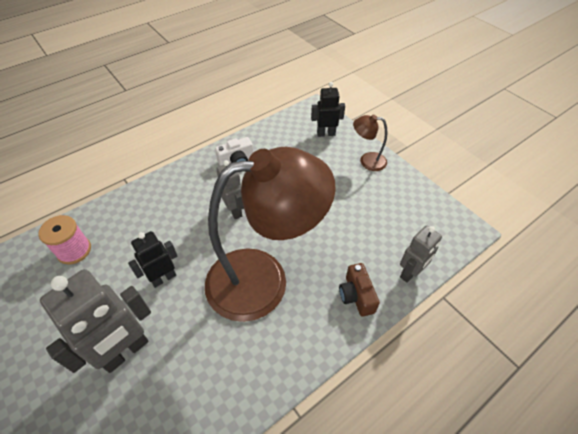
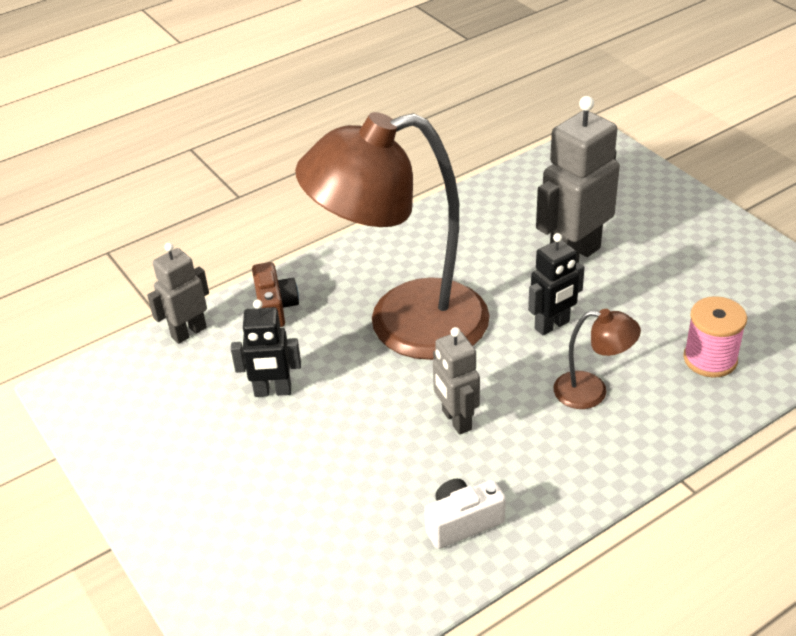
camera: 175 degrees left, 10 degrees down
black robot [311,82,345,137] -> black robot moved to [231,300,301,397]
brown lamp [353,115,387,171] -> brown lamp moved to [553,309,641,409]

